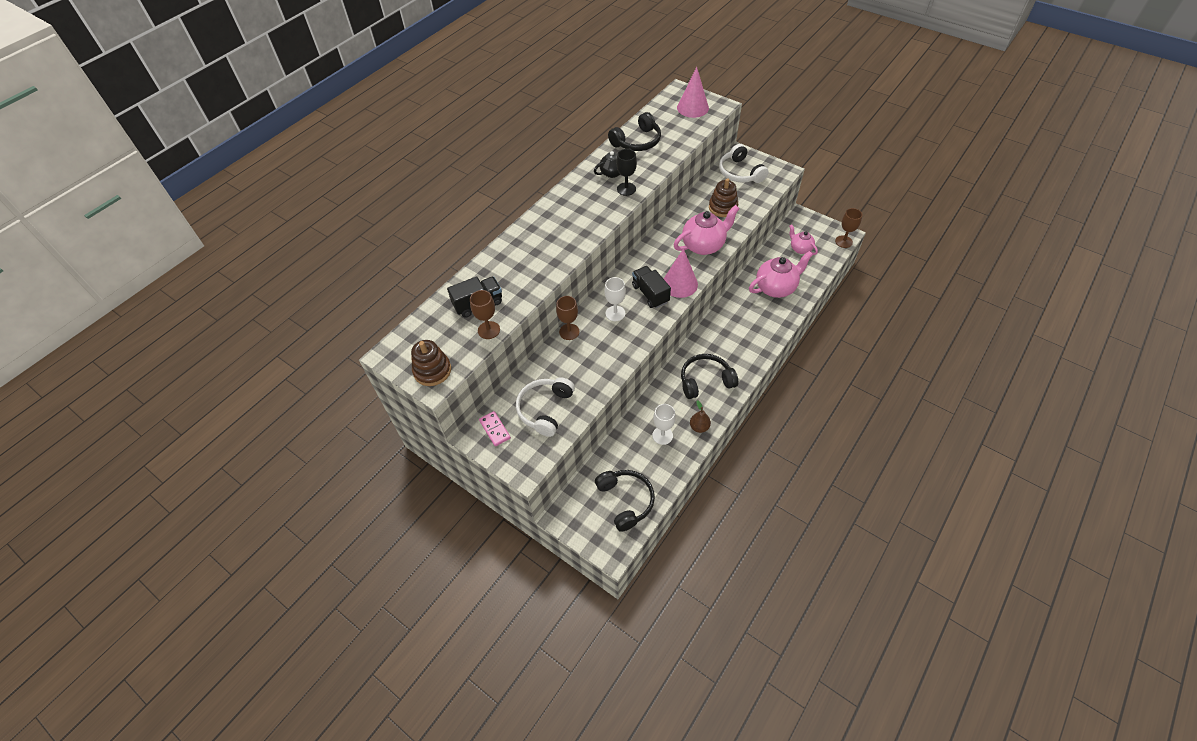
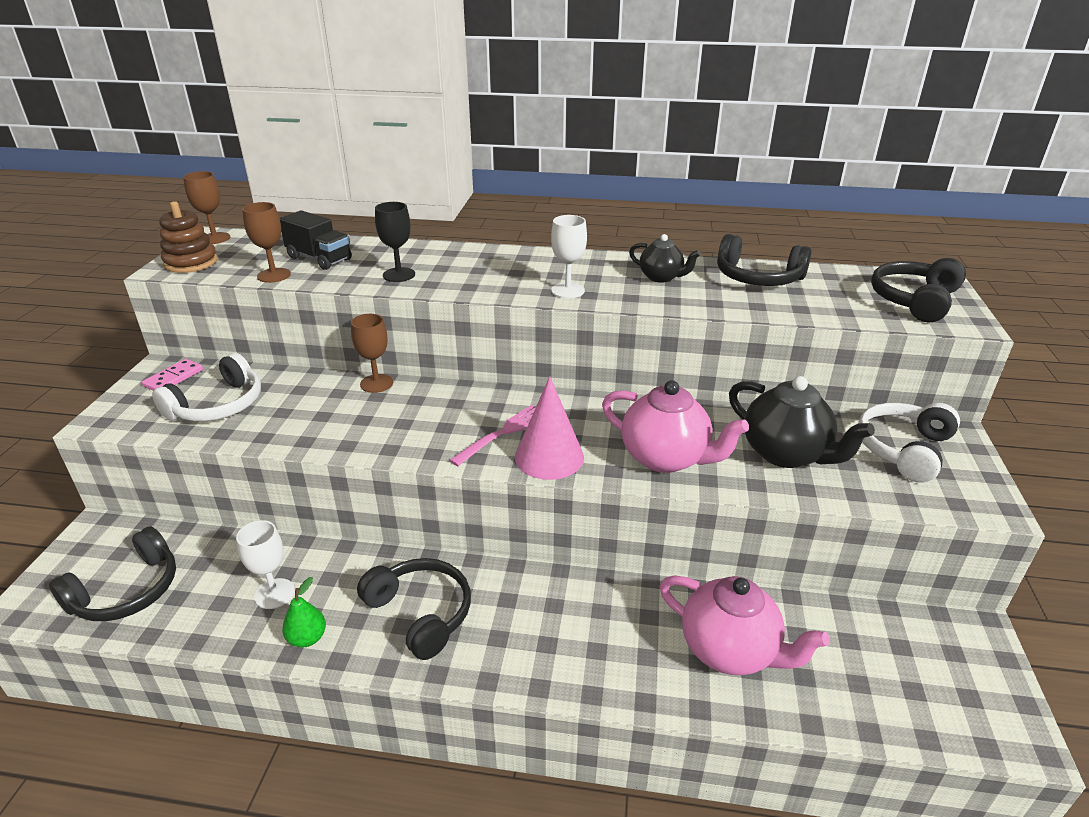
camera: 60 degrees right, 20 degrees down
white headphones [516,377,575,437] -> white headphones turned 135 degrees clockwise [152,353,261,421]
white goblet [604,277,626,321] -> white goblet moved to [551,215,587,298]
black goblet [616,149,637,196] -> black goblet moved to [375,202,415,282]
black truck [632,266,671,308] -> pink fork [449,405,536,466]
pink cone [677,67,709,118] -> black headphones [871,258,966,322]
brown pear [690,400,711,433] -> green pear [282,577,326,648]
brown stacking toy [709,178,738,217] -> black teapot [729,376,875,468]
pink teapot [789,224,818,255] -> none
brown goblet [835,208,862,248] -> brown goblet moved to [183,171,230,244]

